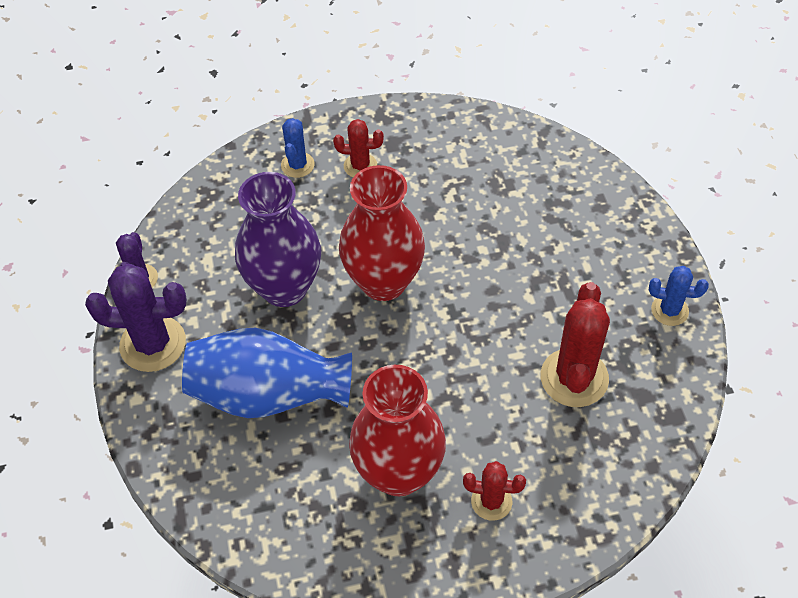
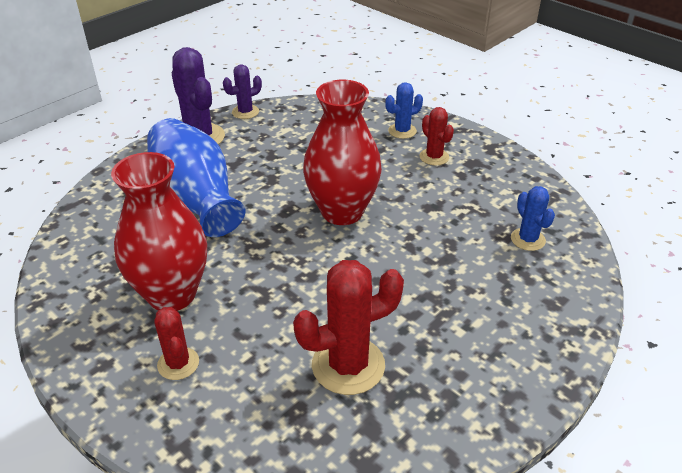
camera: 55 degrees right, 15 degrees down
purple vase [235,172,321,307] -> none
blue cactus [649,266,709,326] -> blue cactus moved to [511,186,555,251]

